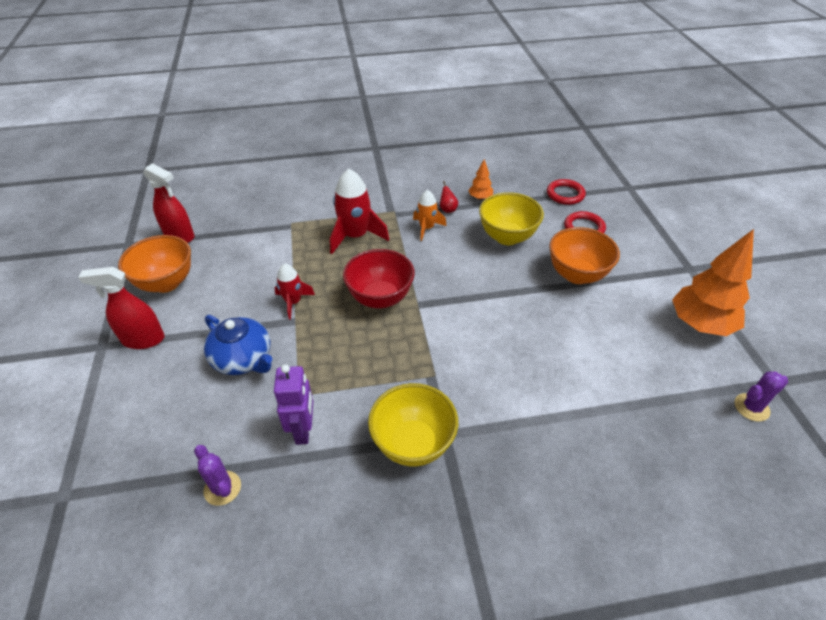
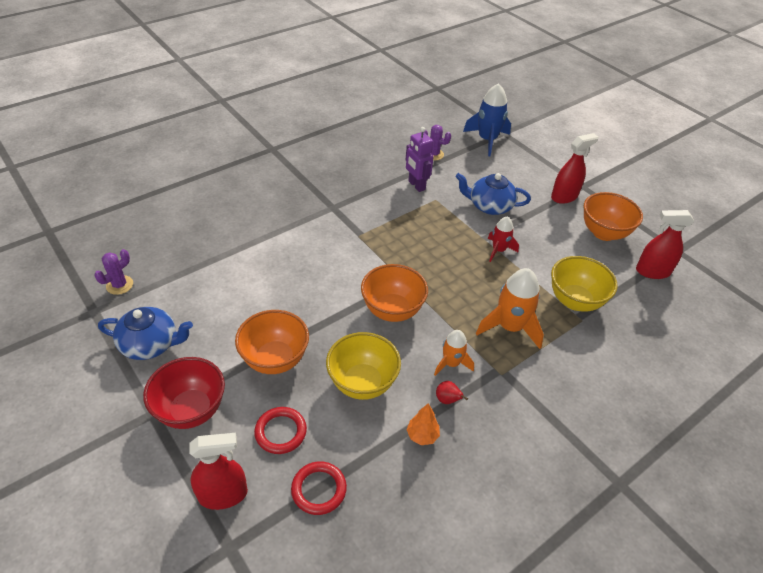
camera: 150 degrees right, 0 degrees up
red rocket [330,169,389,254] -> orange rocket [476,268,544,349]
red bowl [343,249,415,308] -> red bowl moved to [143,357,225,429]
yellow bowl [368,383,458,467] -> yellow bowl moved to [551,256,618,312]
orange tree [672,229,754,336] -> blue teapot [98,307,193,360]
none -> red spray bottle [189,433,248,510]
none -> orange bowl [361,264,428,322]
none -> blue rocket [463,83,511,156]

